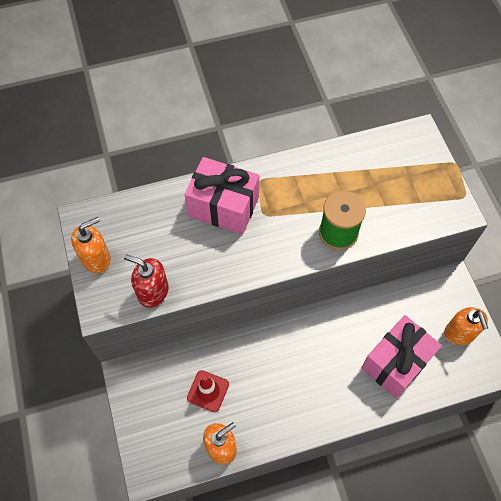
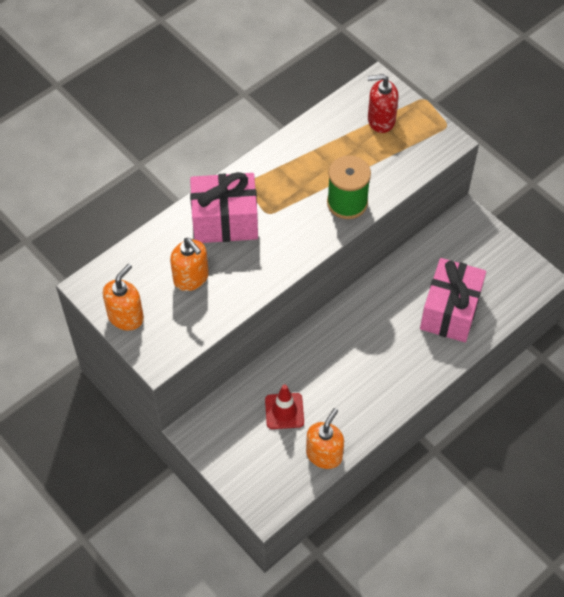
camera: 25 degrees left, 5 degrees down
red soap dispenser [124,254,169,308] -> red soap dispenser moved to [367,74,399,133]
orange soap dispenser [444,307,488,345] -> orange soap dispenser moved to [170,238,209,291]

